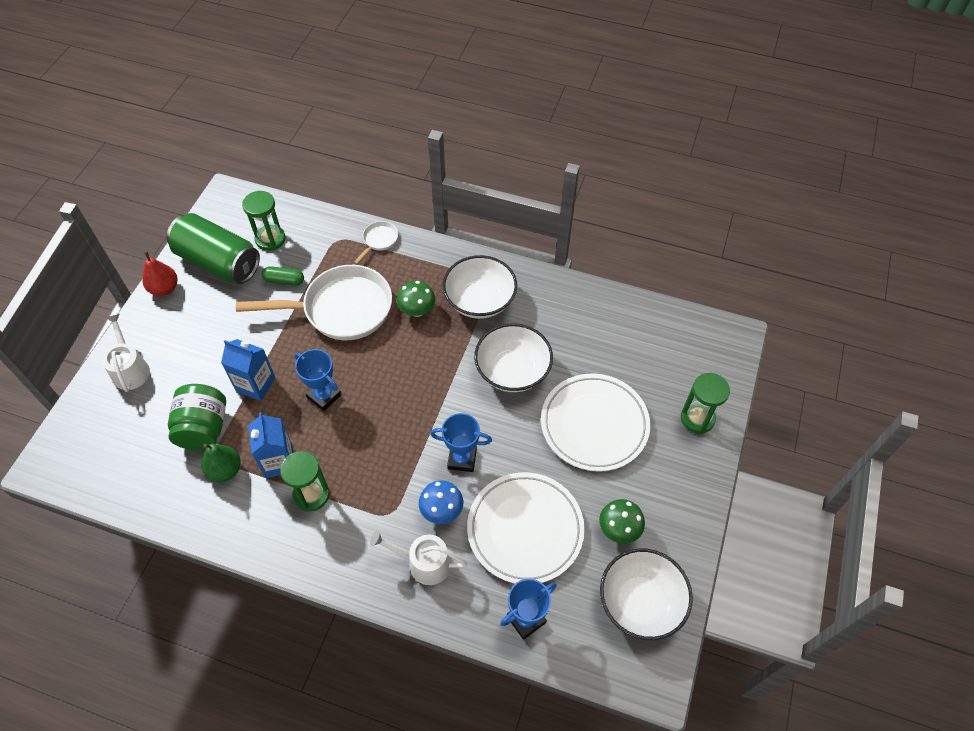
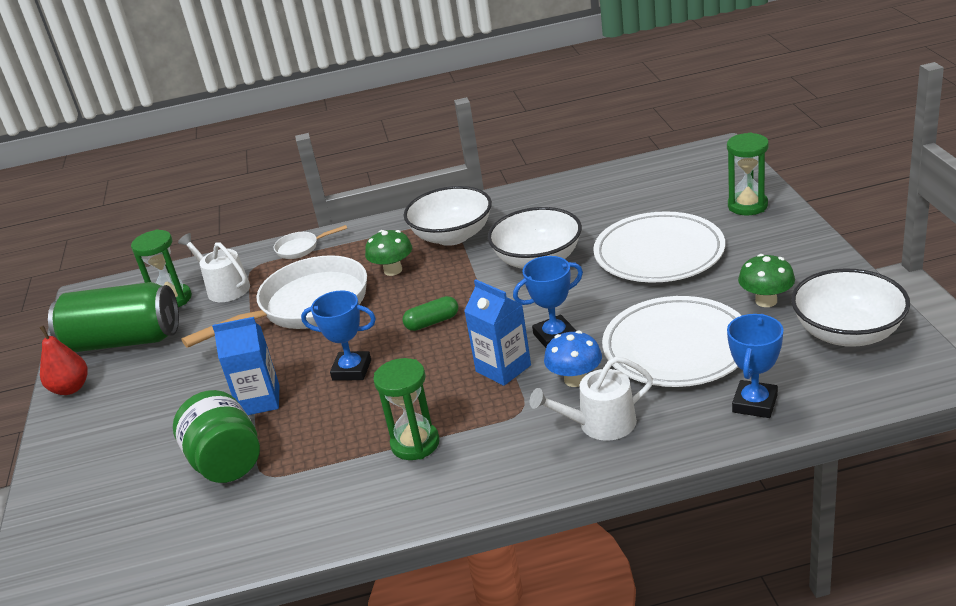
camera: 25 degrees left, 25 degrees down
white watering can [102,314,150,392] -> white watering can moved to [178,233,250,302]
green pear [201,443,241,482] -> none
blue carton [248,412,294,478] -> blue carton moved to [464,279,531,386]
green capsule [262,266,304,286] -> green capsule moved to [403,296,458,331]
white pan [354,221,398,264] -> white pan turned 105 degrees counterclockwise [274,225,347,259]

